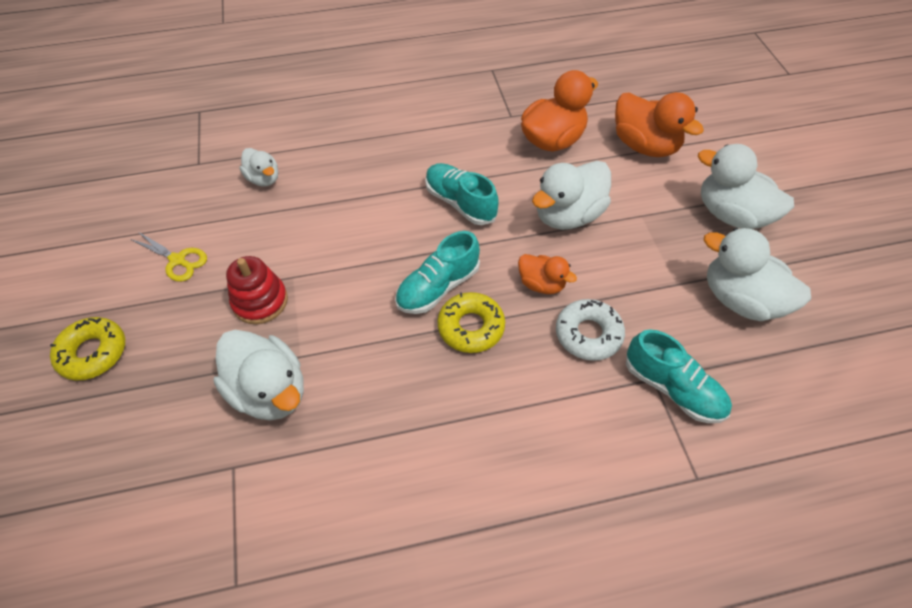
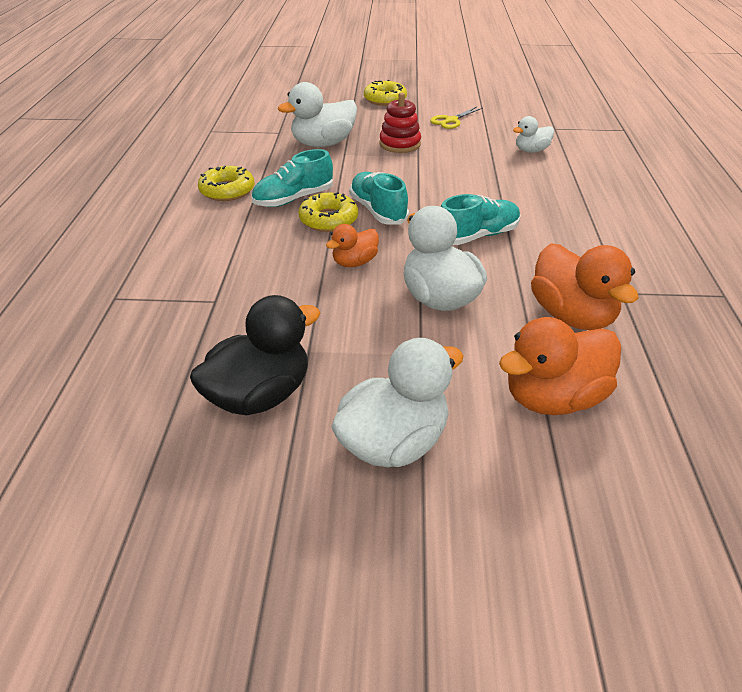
camera: 105 degrees right, 15 degrees down
white donut [556,299,625,361] -> none
turquoise shoe [626,329,732,423] -> turquoise shoe moved to [251,149,333,207]
white duck [704,228,811,321] -> black duck [190,295,320,415]
none -> yellow donut [198,166,255,201]

